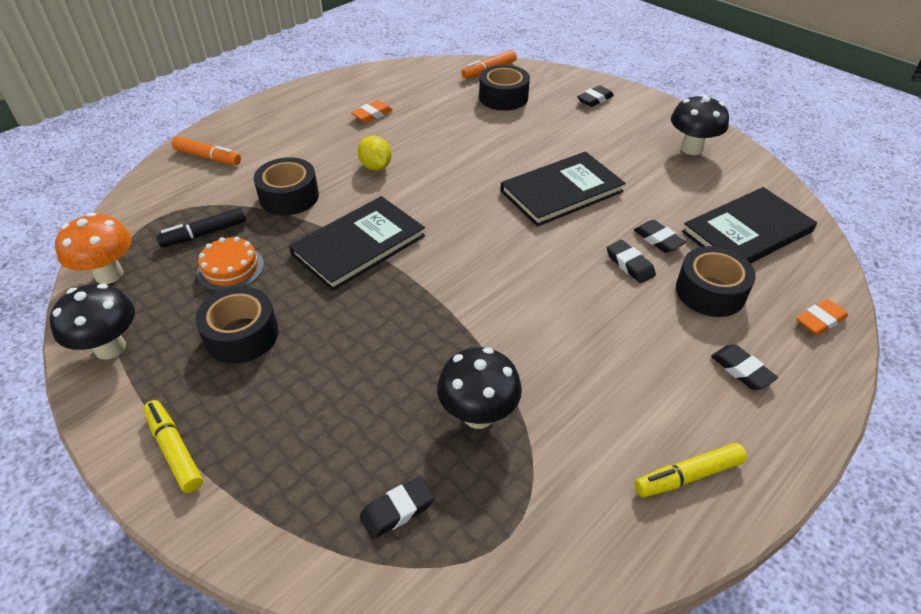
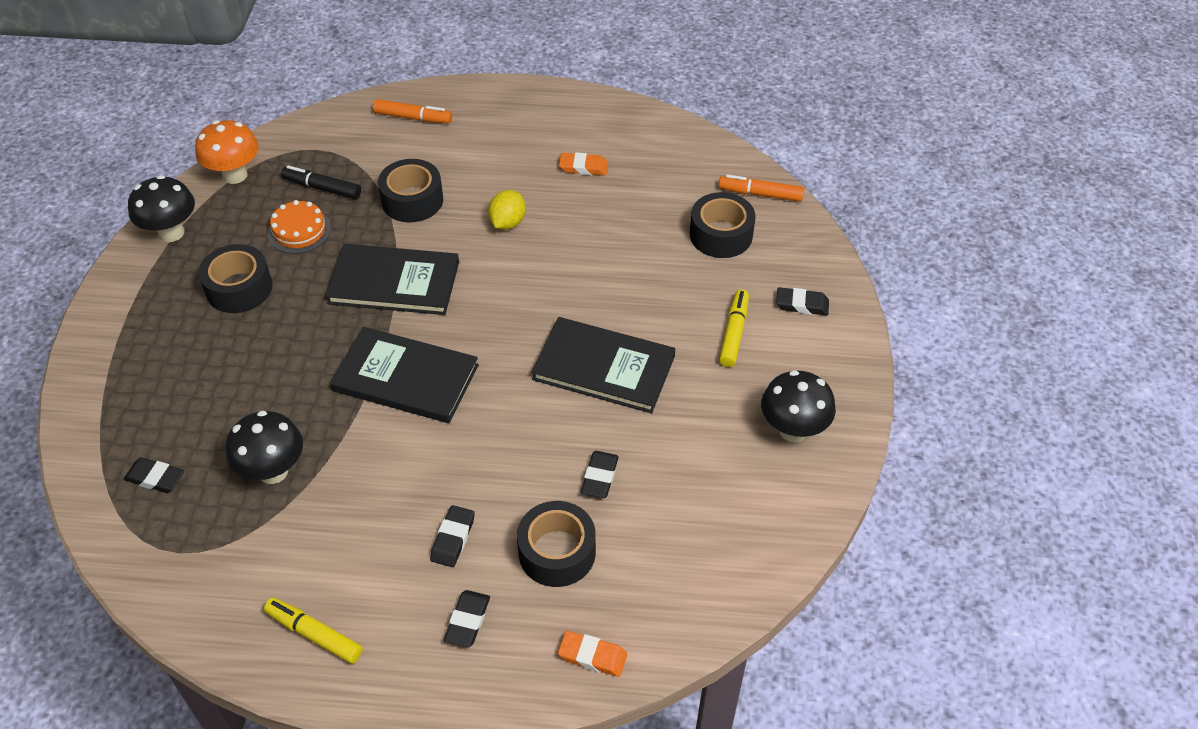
camera: 50 degrees right, 5 degrees up
yellow marker [143,400,203,493] -> yellow marker moved to [719,289,749,367]
orange marker [172,137,241,165] -> orange marker turned 60 degrees counterclockwise [373,99,452,124]
black eraser [607,240,656,283] -> black eraser moved to [430,505,475,567]
black book [682,187,817,264] -> black book moved to [330,327,479,423]

